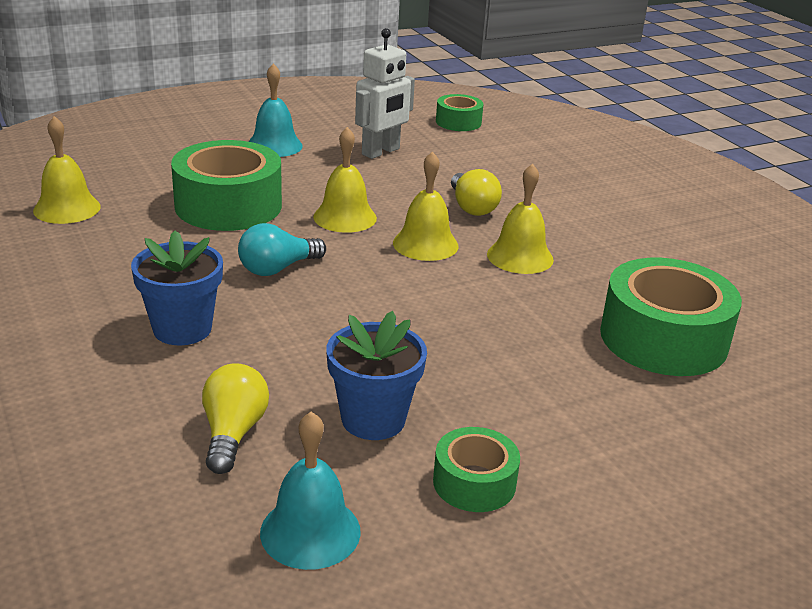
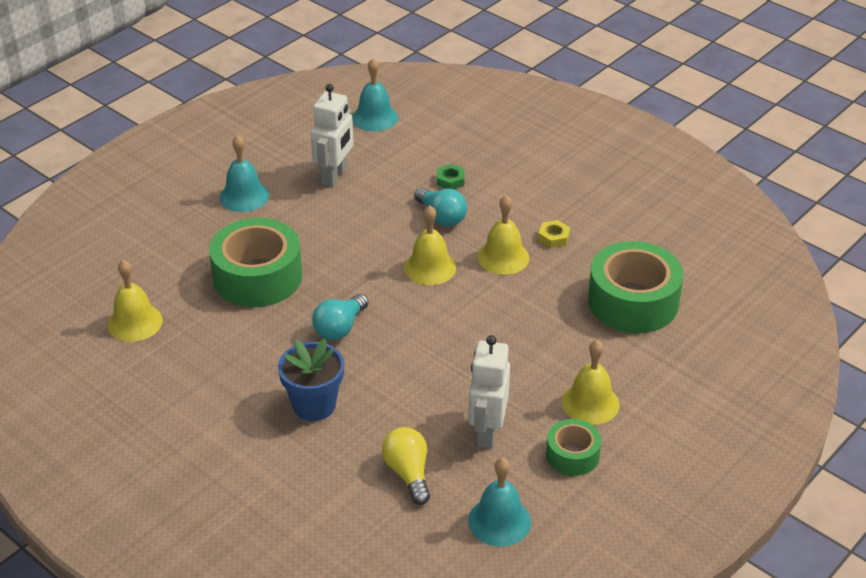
camera: 20 degrees left, 10 degrees up
yellow bell [313,127,377,233] -> yellow bell moved to [561,340,620,425]
blue flower pot [326,311,427,440] -> white robot [468,335,510,448]
green tape [436,94,483,131] -> turquoise bell [352,58,398,132]
yellow light bulb [451,169,502,216] -> turquoise light bulb [414,188,467,226]
none -> green nut [437,164,465,189]
none -> yellow nut [538,220,570,248]

